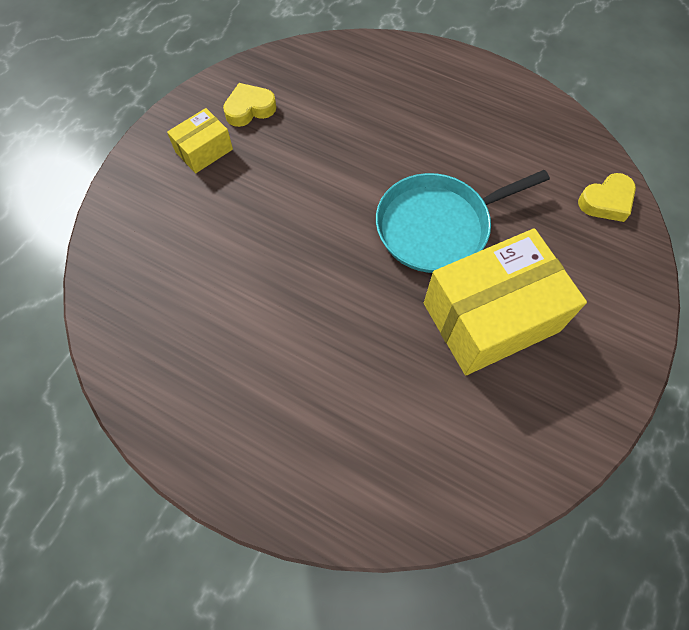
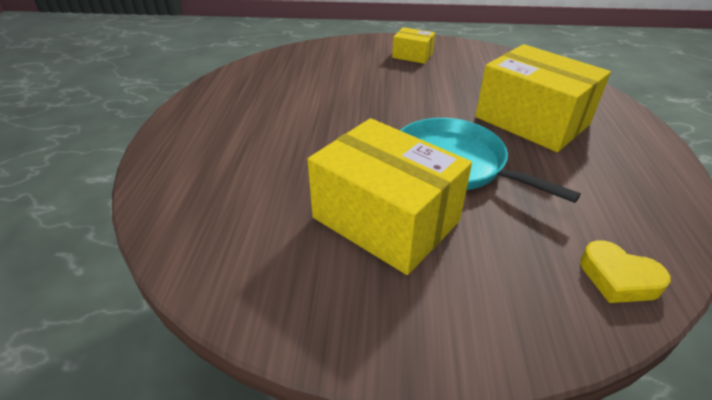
camera: 65 degrees right, 25 degrees down
yellow heart [223,83,276,127] -> none
none -> yellow box [475,44,611,152]

